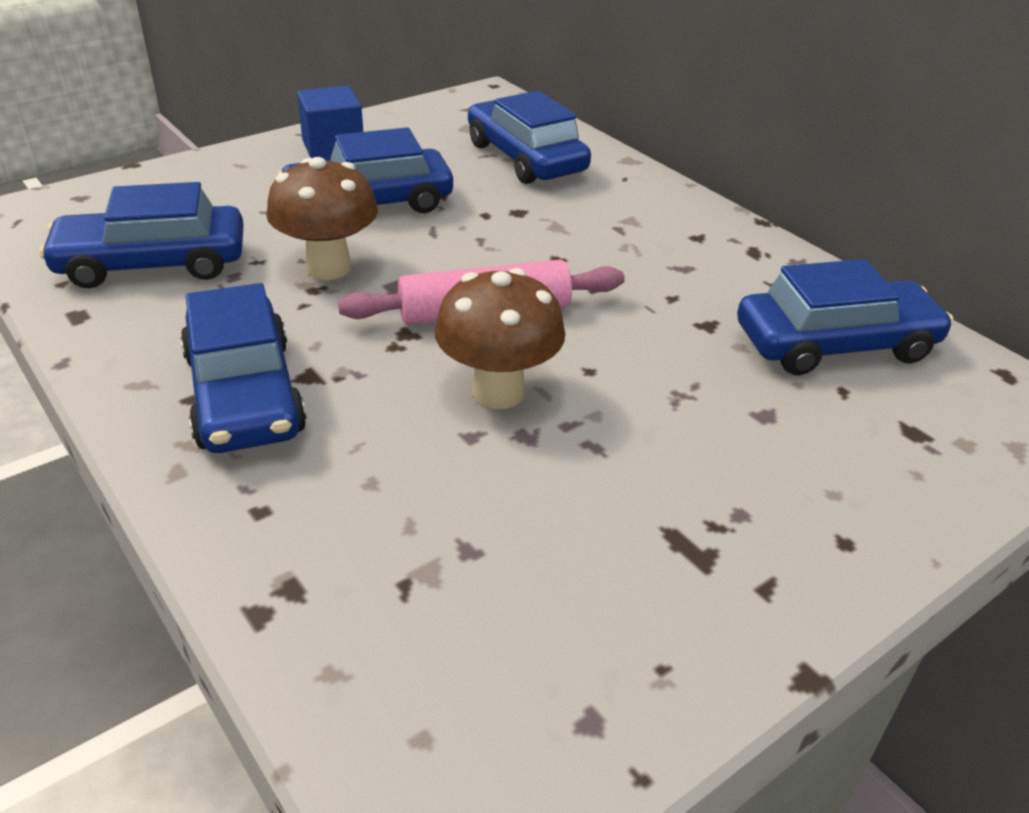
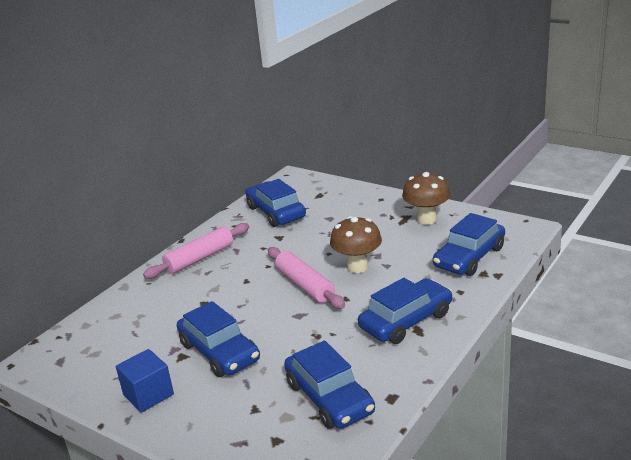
camera: 105 degrees left, 10 degrees down
brown mushroom [266,157,378,280] -> brown mushroom moved to [402,172,450,225]
blue car [468,91,591,184] -> blue car moved to [433,213,505,276]
none -> pink rolling pin [143,223,249,279]

